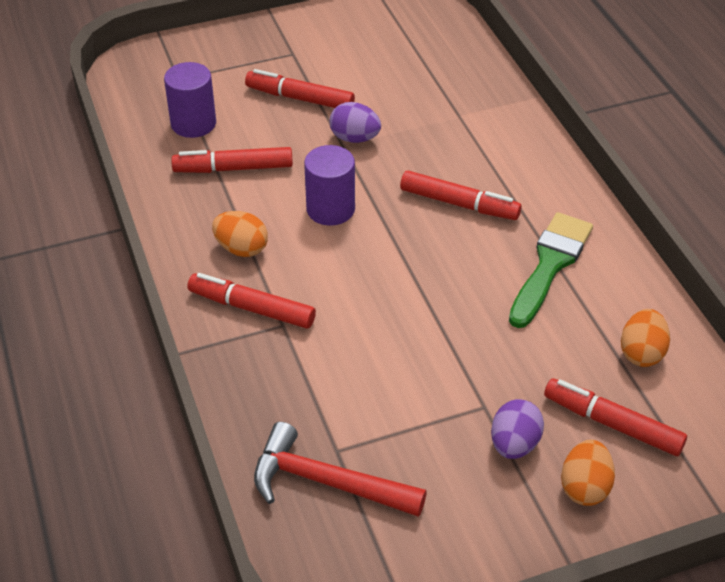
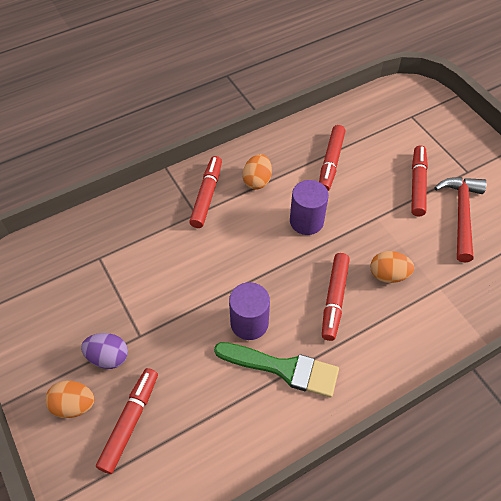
camera: 80 degrees right, 10 degrees up
purple cylinder [164,62,216,138] -> purple cylinder moved to [229,282,270,340]
red marker [171,147,293,173] -> red marker turned 150 degrees counterclockwise [319,125,345,191]
red hammer [254,422,427,517] -> red hammer moved to [434,177,487,262]
purple egg [330,102,381,143] -> none
orange egg [621,309,670,367] -> orange egg moved to [370,251,414,283]

